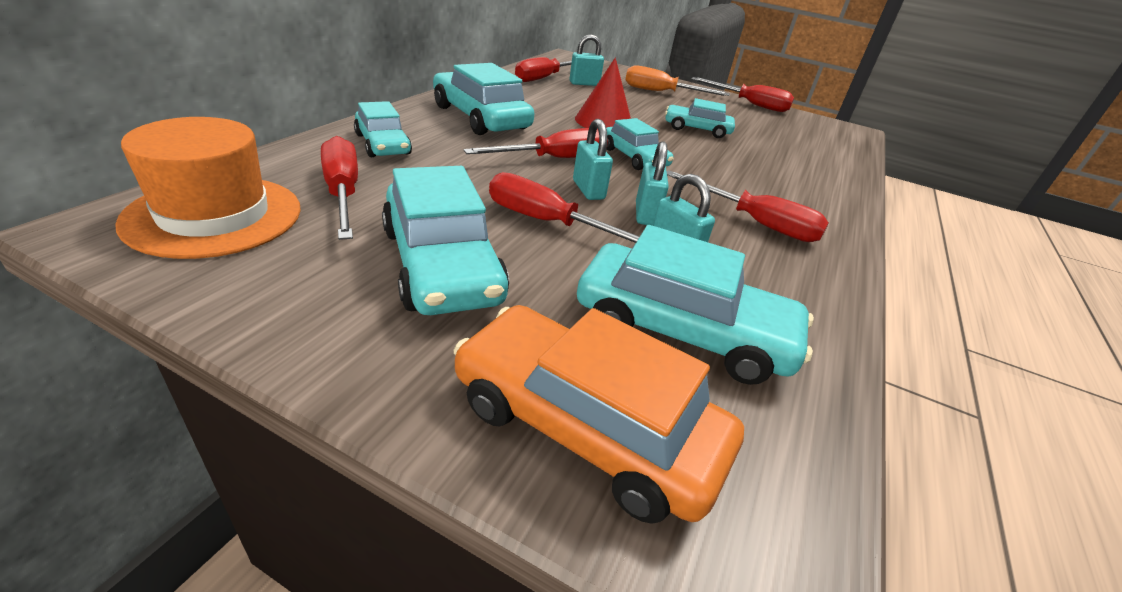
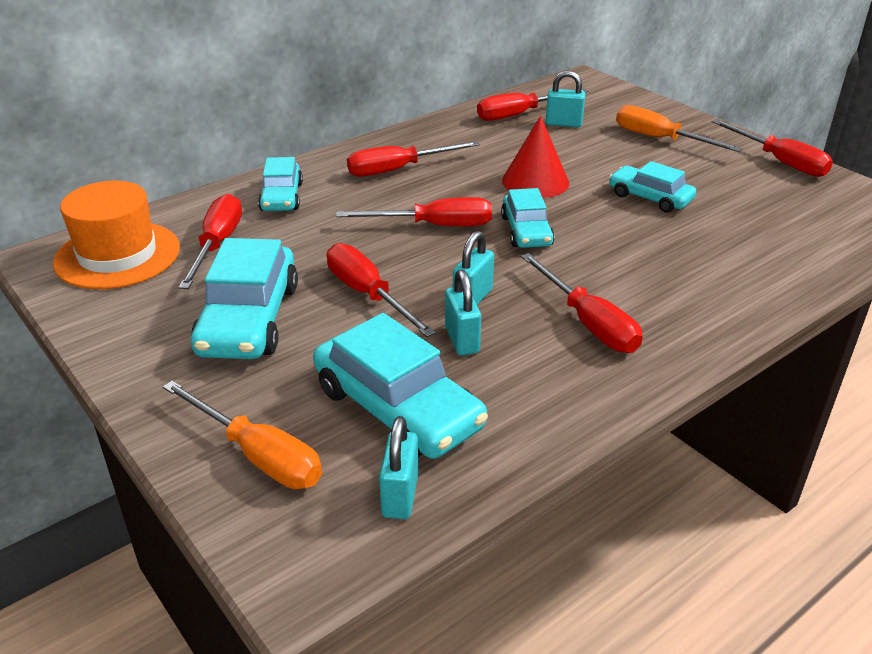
camera: 30 degrees right, 0 degrees up
turquoise car [433,63,534,135] -> red screwdriver [347,141,480,177]
orange car [454,305,744,524] -> orange screwdriver [163,381,322,489]
turquoise padlock [573,119,613,200] -> turquoise padlock moved to [379,416,418,519]

